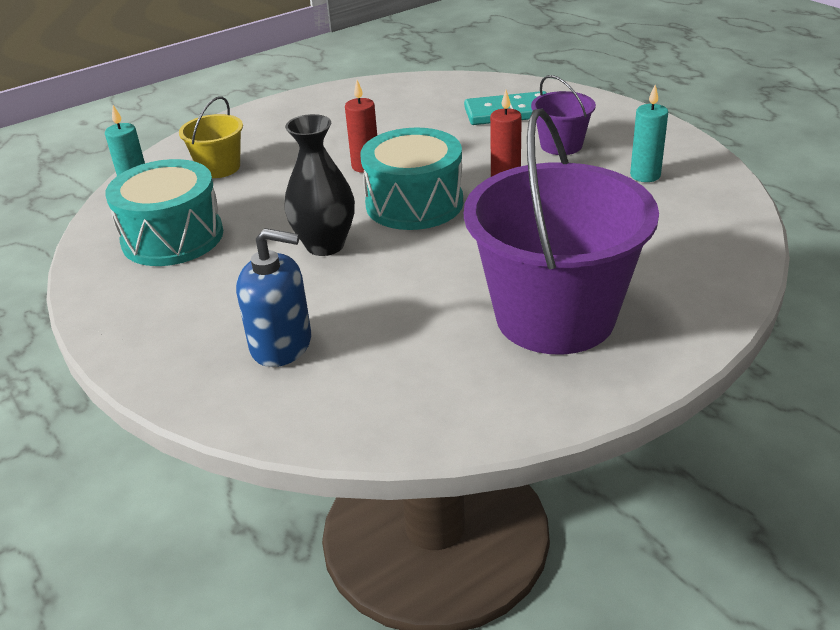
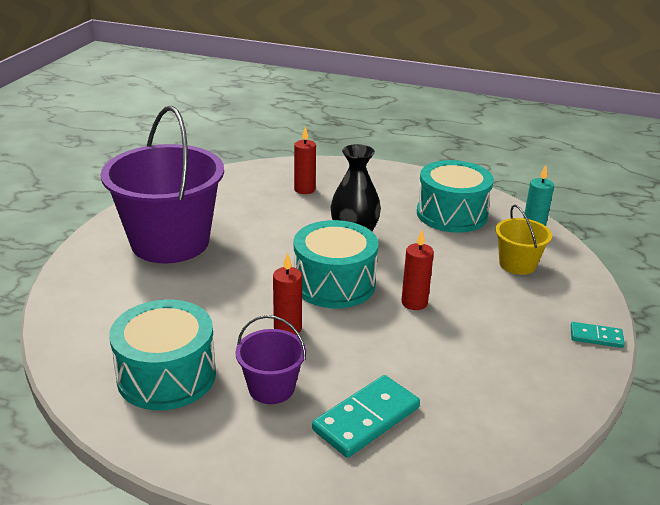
camera: 140 degrees right, 5 degrees down
blue soap dispenser [236,228,311,367] -> red candle [294,126,316,194]
turquoise candle [630,85,668,182] -> turquoise drum [109,299,216,410]
none -> turquoise domino [571,322,625,348]

